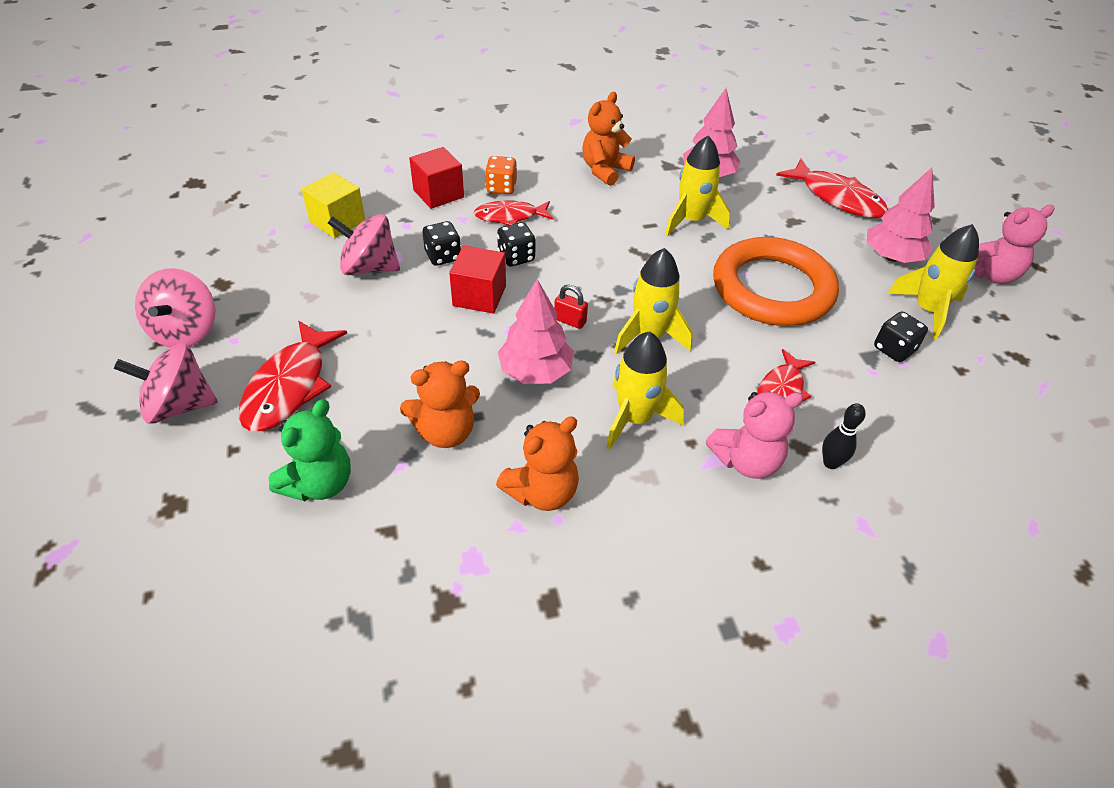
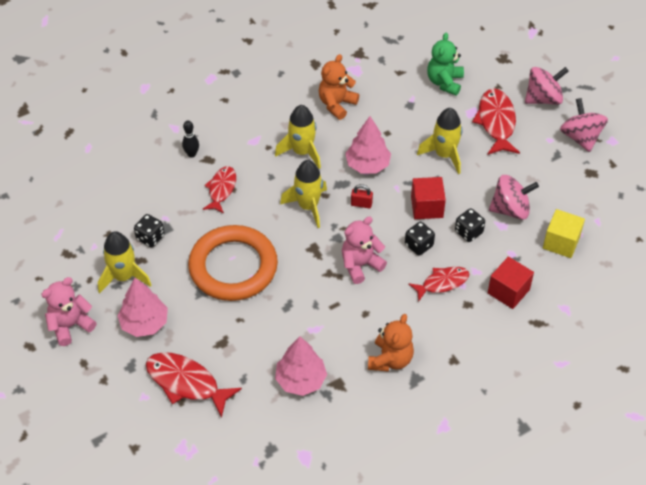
camera: 165 degrees right, 5 degrees up
orange teddy bear [400,361,480,448] -> none
orange dice [485,156,517,194] -> none
yellow rocket [665,135,730,236] -> yellow rocket moved to [417,108,462,174]
pink teddy bear [706,392,803,479] -> pink teddy bear moved to [342,217,387,284]

